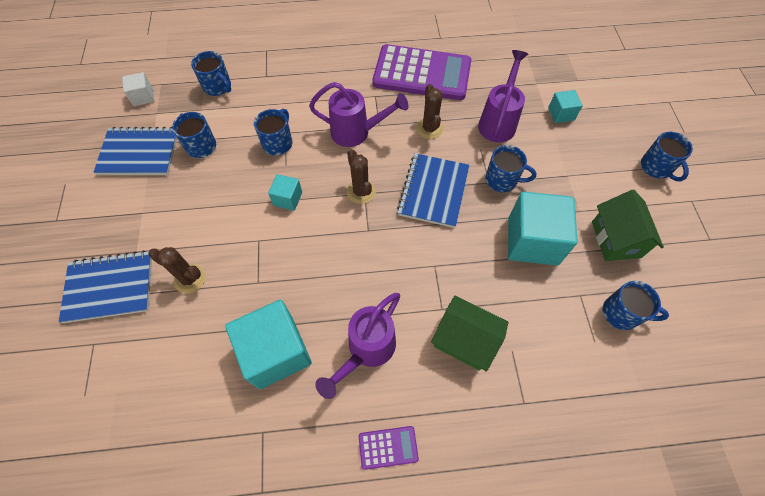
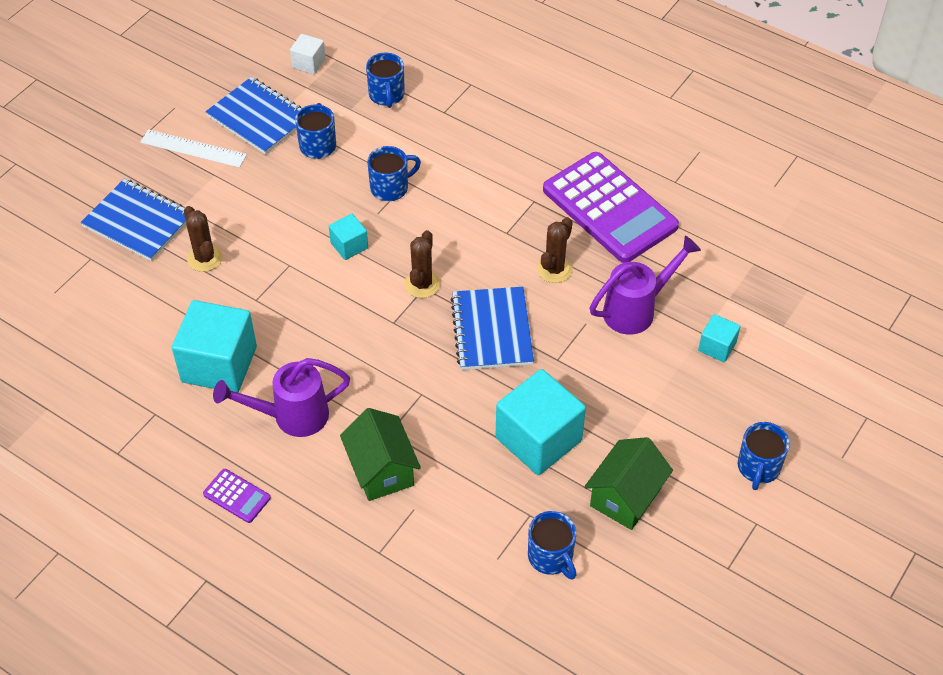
camera: 40 degrees right, 10 degrees down
purple watering can [309,82,409,147] -> none
blue notebook [397,153,469,228] -> blue notebook turned 60 degrees counterclockwise [450,287,534,370]
blue mug [485,145,537,192] -> none
none -> white ruler [140,129,247,168]

